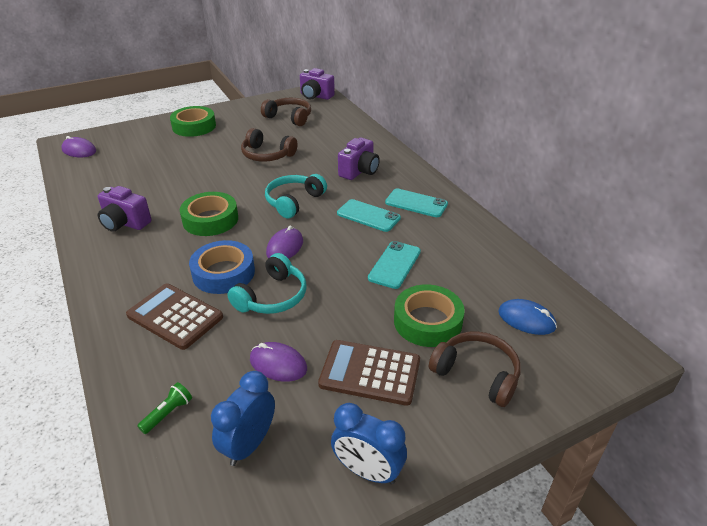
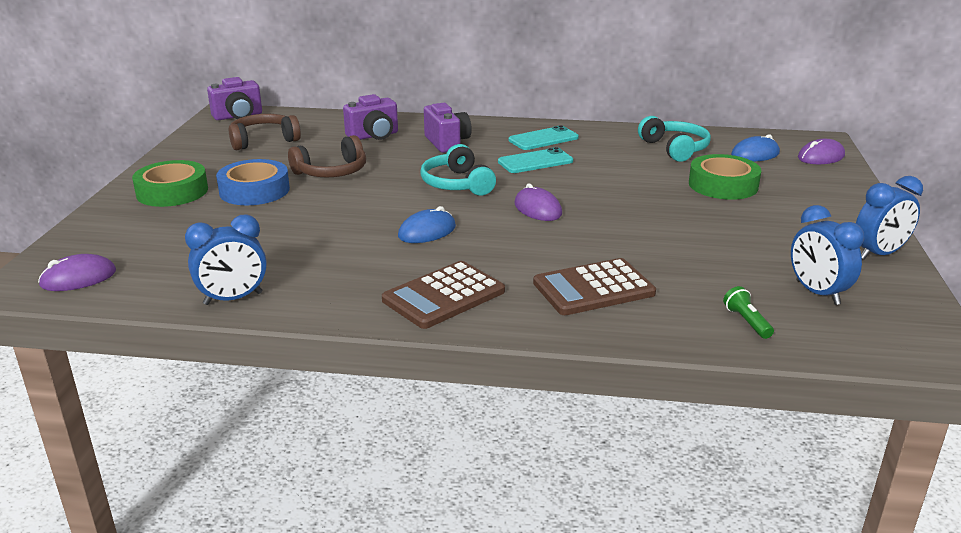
camera: 55 degrees left, 10 degrees down
purple camera [98,186,152,232] -> purple camera moved to [343,94,398,140]
green tape [180,192,238,236] -> blue mouse [398,206,456,243]
blue tape [189,240,255,294] -> blue tape moved to [216,159,290,205]
turquoise headphones [227,253,306,314] -> turquoise headphones moved to [638,116,711,162]
purple mouse [250,342,307,382] -> purple mouse moved to [798,139,845,164]
brown calculator [318,340,420,406] -> brown calculator moved to [382,261,505,329]
turquoise phone [368,241,421,289] -> none
brown headphones [429,331,521,407] -> none
none -> blue clock [185,215,267,305]

